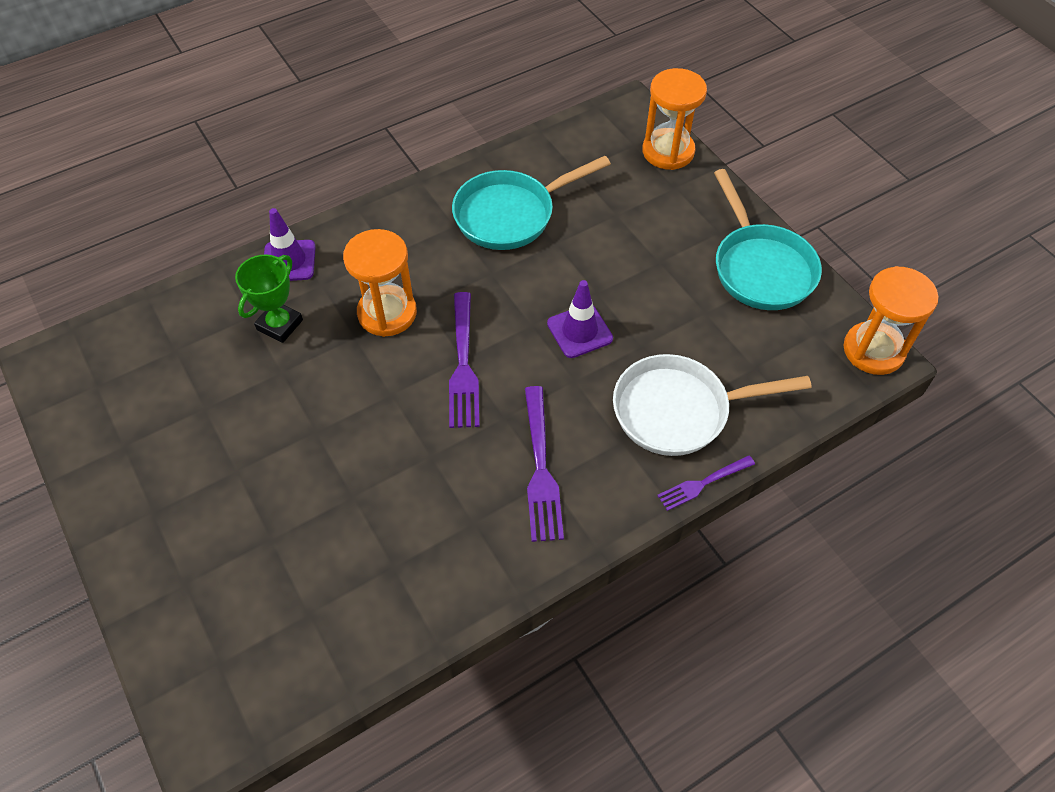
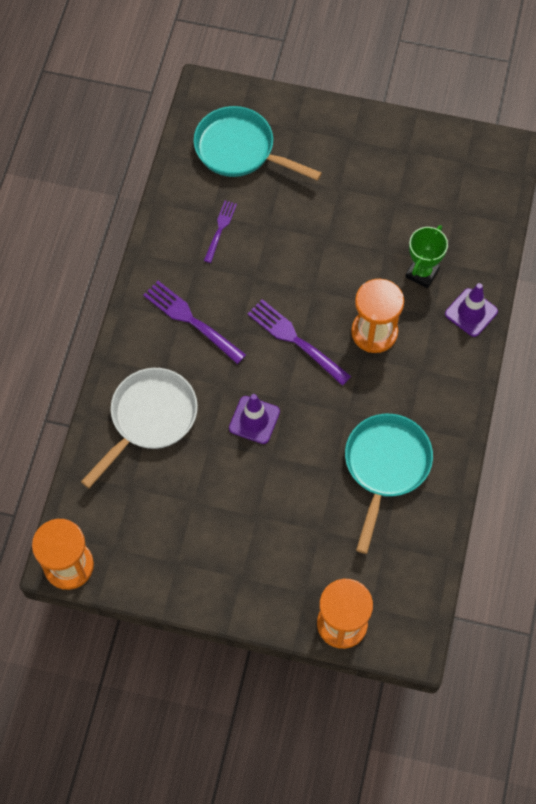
camera: 135 degrees right, 10 degrees up
green trophy [235,255,303,343] -> green trophy turned 45 degrees clockwise [405,225,448,288]
purple fork [657,455,755,511] -> purple fork moved to [204,200,237,263]
turquoise pan [714,169,822,310] -> turquoise pan moved to [193,106,322,181]

